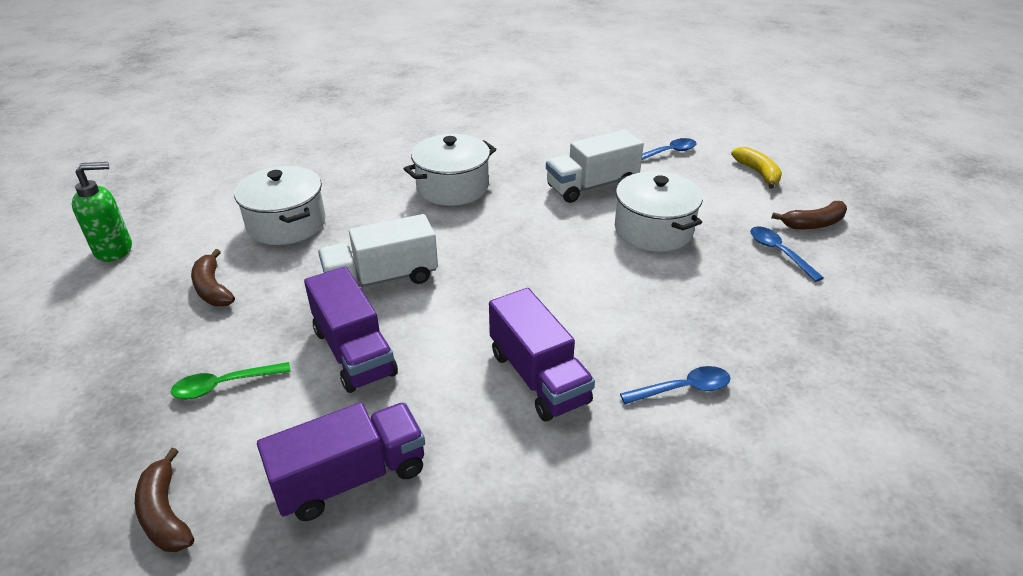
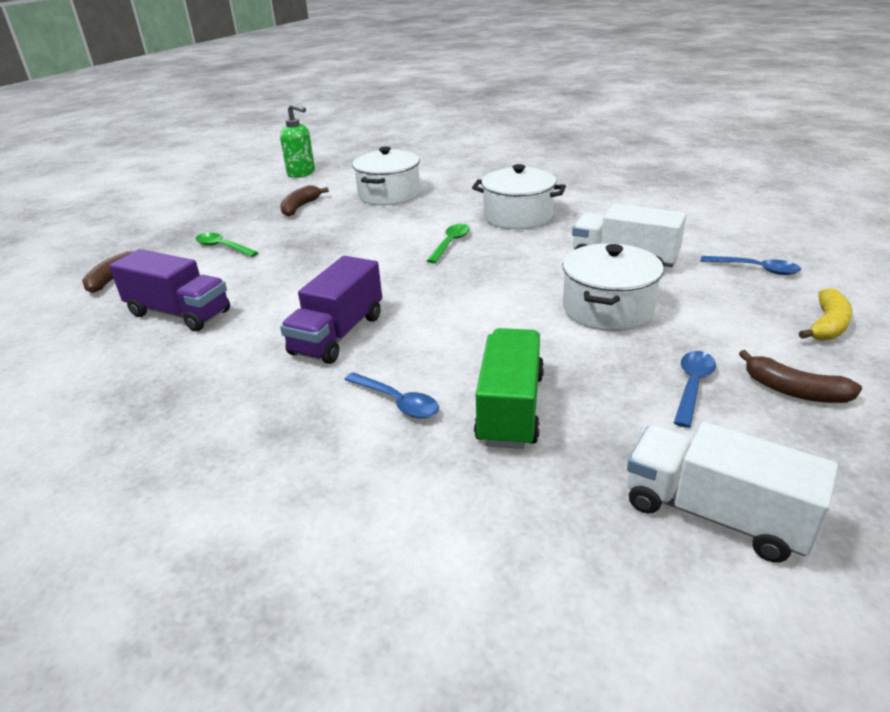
camera: 55 degrees right, 5 degrees down
purple truck [304,266,398,393] -> none
white truck [318,214,438,287] -> white truck moved to [627,422,838,563]
none -> green spoon [427,224,470,263]
none -> green truck [474,328,544,449]

